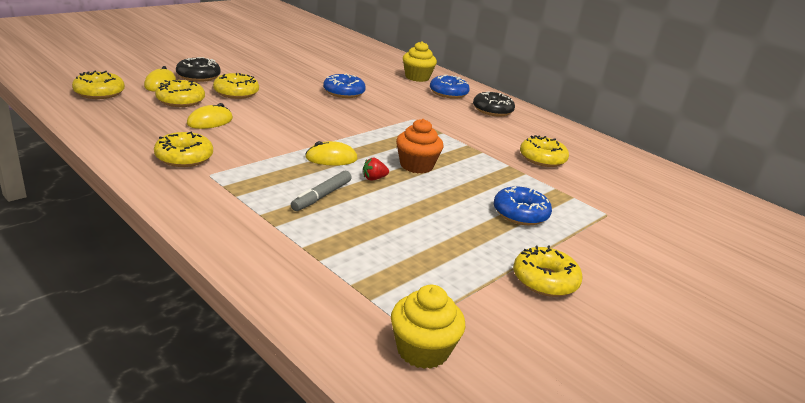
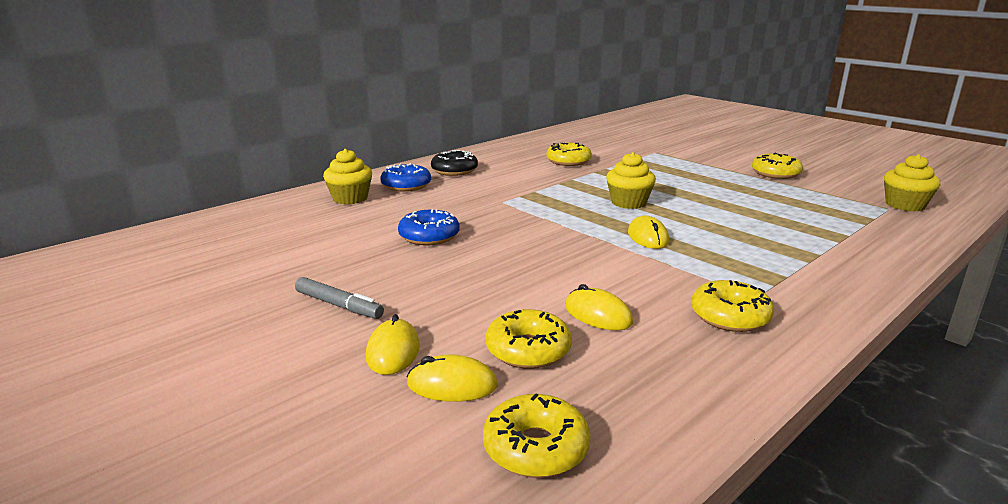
camera: 85 degrees left, 5 degrees down
black donut [176,57,221,82] -> yellow mouse [366,314,420,375]
yellow donut [213,73,259,99] -> none
grey marker [291,171,352,211] -> grey marker moved to [295,277,384,319]
red strawberry [363,158,389,180] -> none
orange cupcake [396,119,443,173] -> yellow cupcake [606,152,656,209]
blue donut [494,186,552,225] -> none

